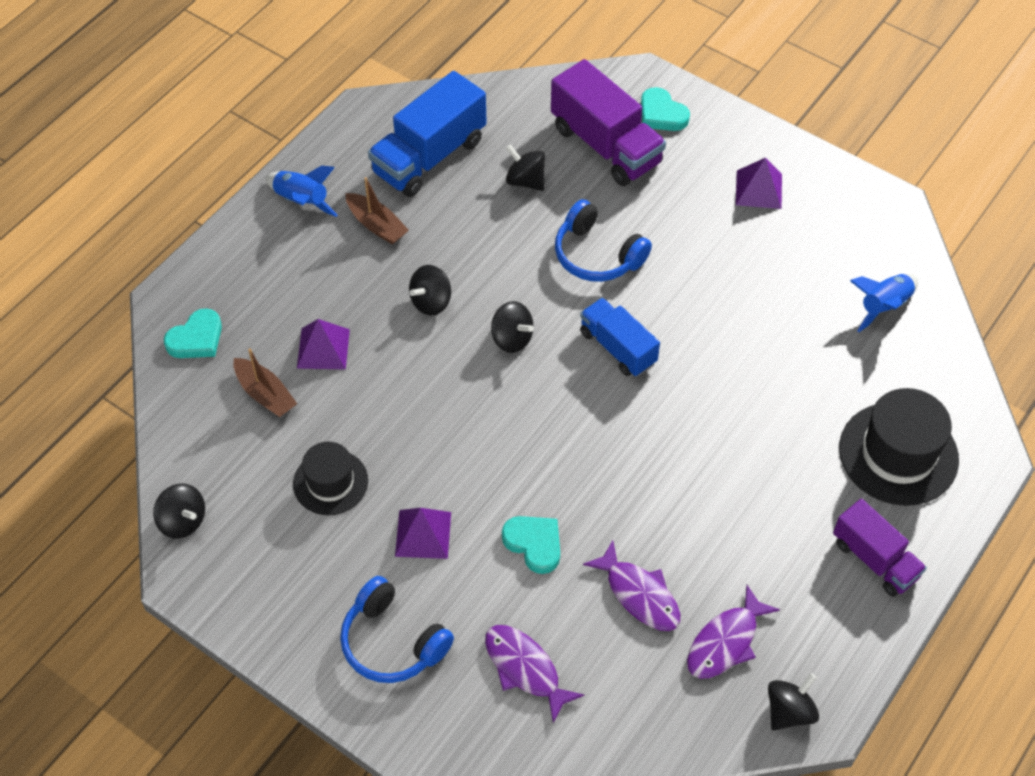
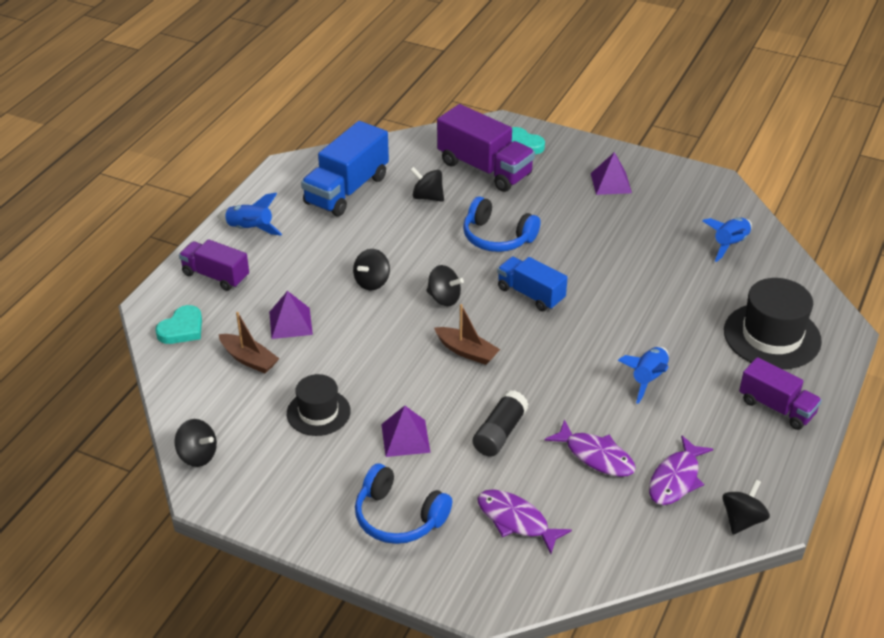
camera: 10 degrees left, 15 degrees down
brown boat [345,177,409,244] -> brown boat moved to [434,304,500,365]
turquoise heart [502,516,560,574] -> black glue stick [473,390,529,457]
none -> purple truck [179,239,249,291]
none -> blue rocket [618,347,669,404]

